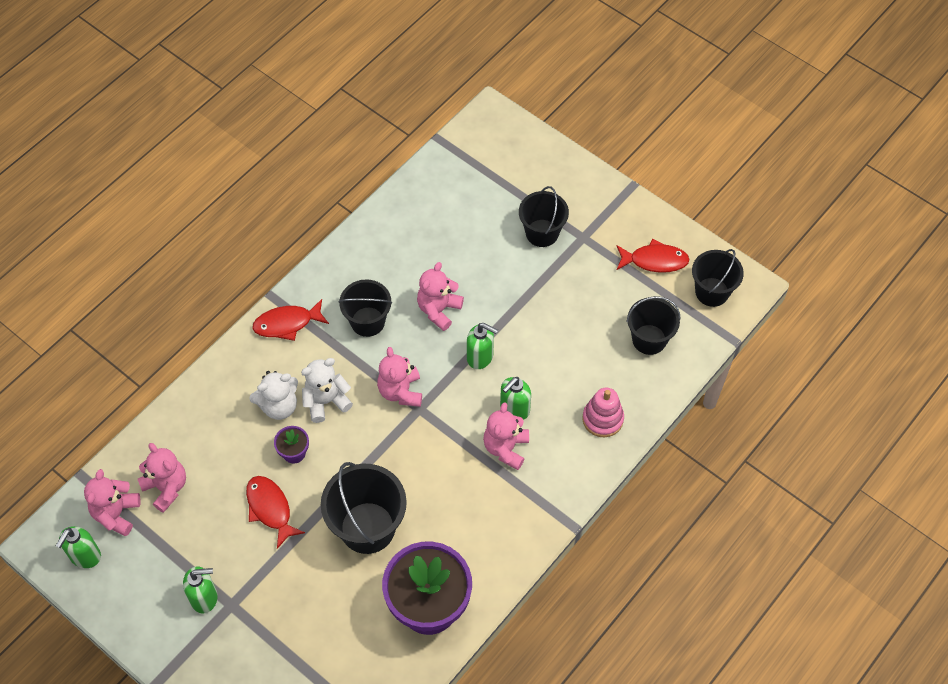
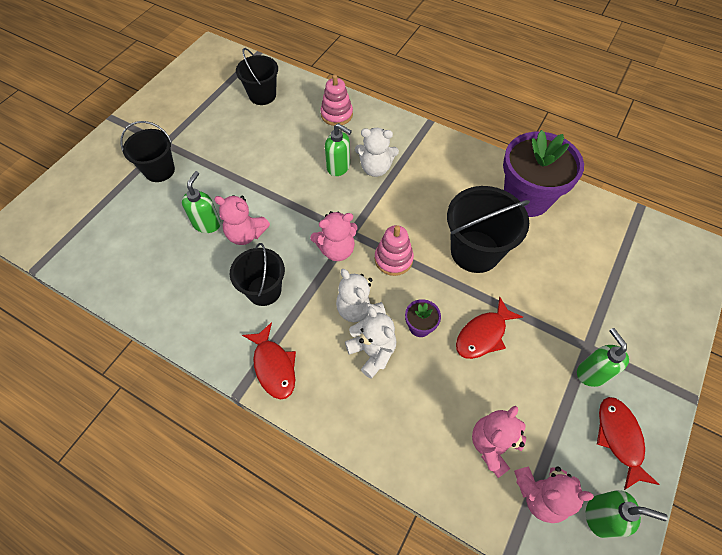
camera: 100 degrees left, 0 degrees up
green soap dispenser [467,323,498,369] -> green soap dispenser moved to [182,171,221,233]
pink teddy bear [483,402,529,470] -> white teddy bear [355,128,399,177]
red fish [616,239,690,273] -> red fish moved to [597,397,660,490]
black bucket [692,249,744,307] -> none
none -> pink stacking toy [375,225,414,276]

